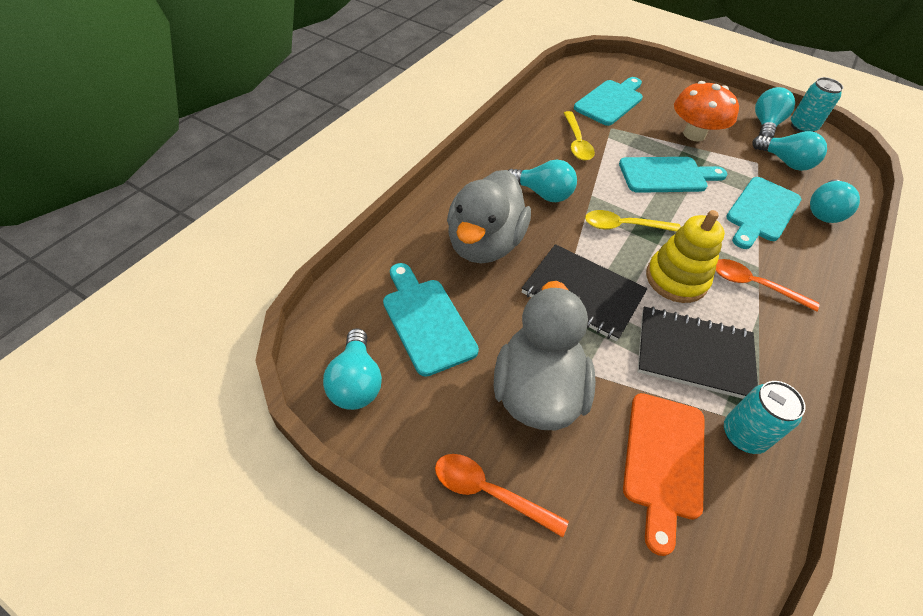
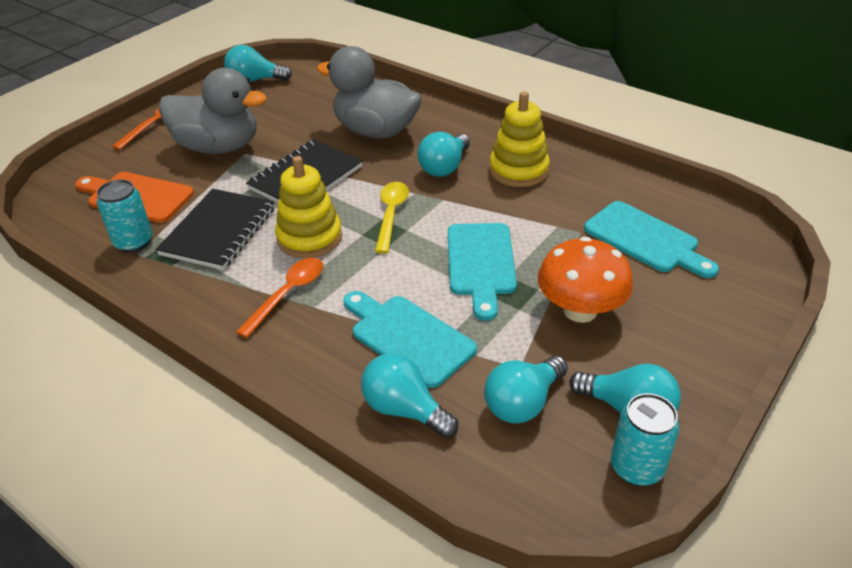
camera: 100 degrees right, 10 degrees down
turquoise cutting board [383,263,479,377] -> none
yellow spoon [564,111,595,161] -> none
none -> yellow stacking toy [490,92,550,187]

